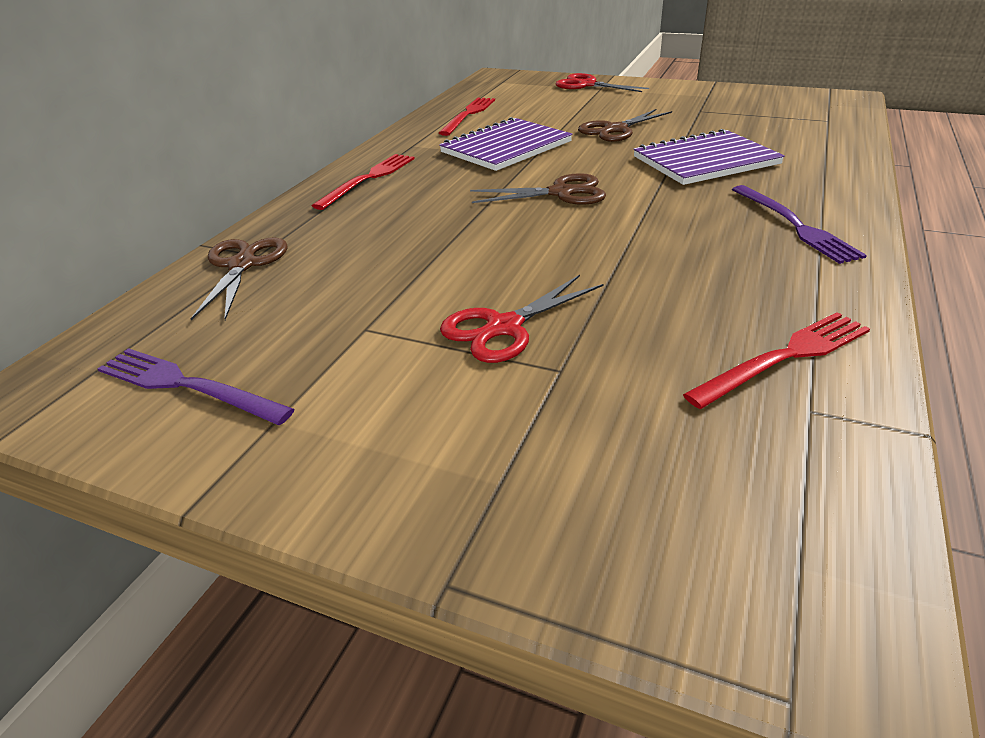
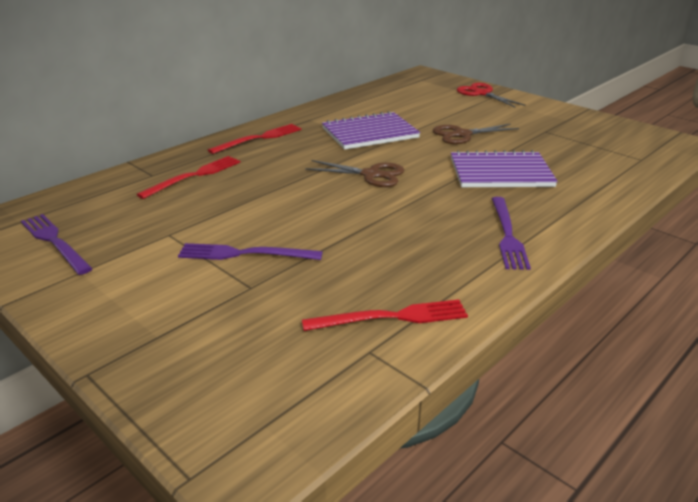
camera: 20 degrees right, 5 degrees down
brown scissors [191,237,288,320] -> none
red fork [439,97,495,136] -> red fork moved to [136,156,240,199]
red scissors [440,275,604,363] -> purple fork [178,243,323,260]

